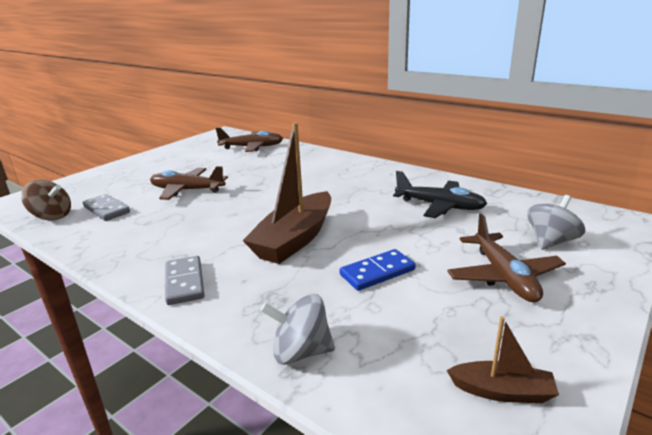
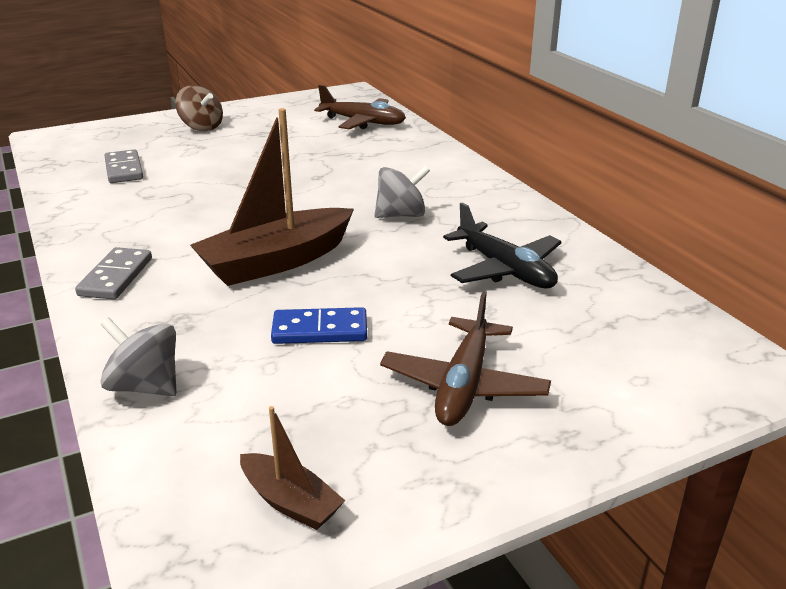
camera: 25 degrees right, 5 degrees up
brown spinning top [21,180,71,220] -> brown spinning top moved to [176,85,223,131]
brown plane [150,166,228,200] -> none
grey spinning top [527,195,585,250] -> grey spinning top moved to [375,166,430,218]

